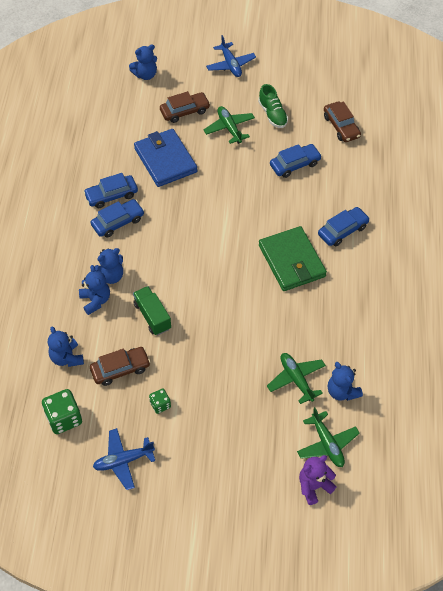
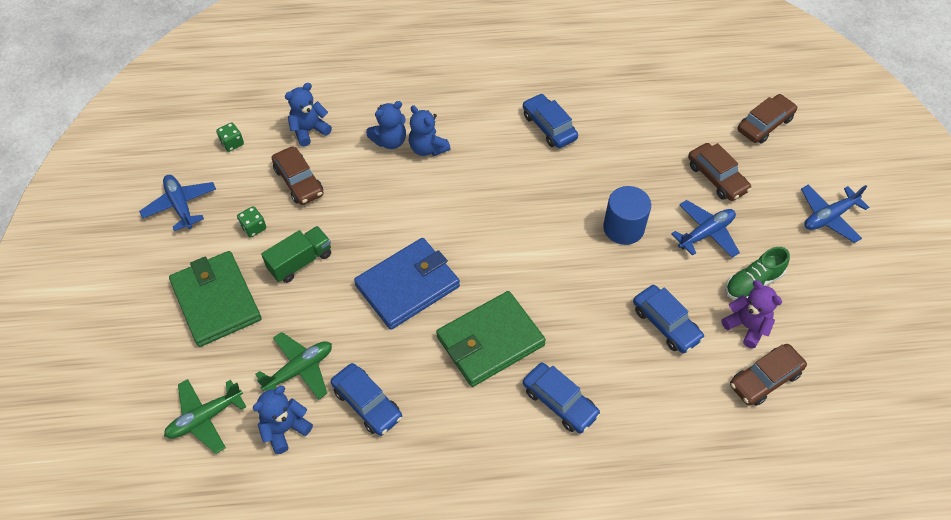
camera: 80 degrees right, 0 degrees up
green dice [42,389,82,434] -> green dice [216,122,244,152], size x0.56
blue car [90,199,144,237] -> blue car moved to [331,363,402,436]
blue teddy bear [129,44,157,80] -> brown car [738,94,797,143]
green truck [133,286,171,335] -> green truck moved to [261,226,331,283]
blue wallet [134,129,197,187] -> blue wallet moved to [354,238,460,330]
green plane [204,106,255,144] -> blue plane [671,200,740,258]
purple teddy bear [299,455,337,505] -> purple teddy bear moved to [722,280,782,349]
none -> green wallet [169,251,261,347]
none -> blue cylinder [603,186,651,245]

